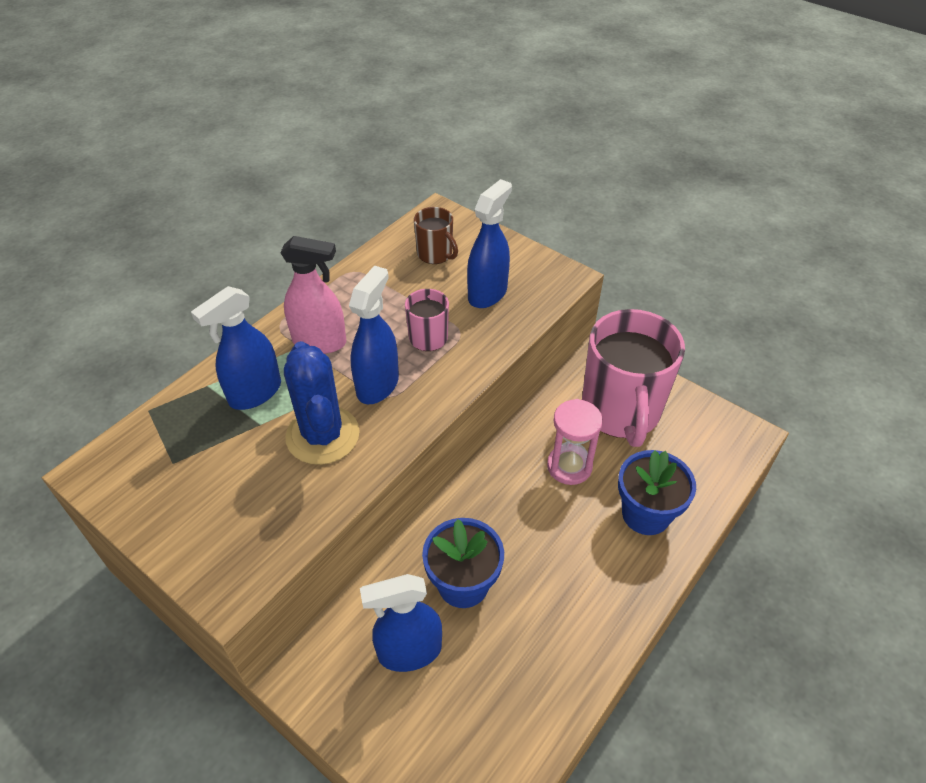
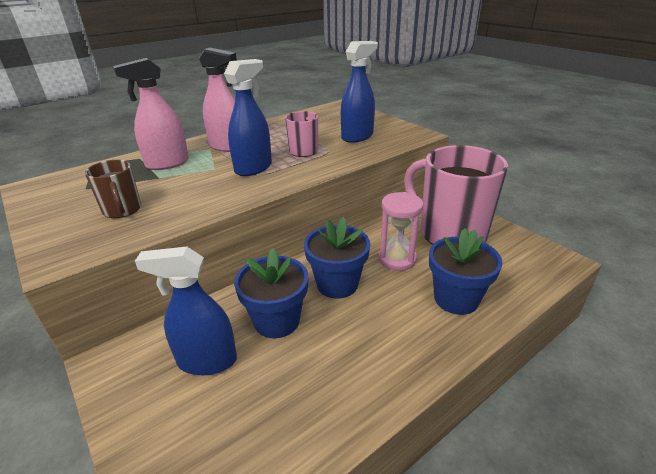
camera: 15 degrees right, 15 degrees down
blue spray bottle [191,286,281,410] -> pink spray bottle [113,58,189,170]
blue cactus [284,341,360,465] -> none
brown mug [414,207,458,264] -> brown mug moved to [85,160,141,218]
pink mug [582,309,685,447] -> pink mug turned 120 degrees clockwise [404,145,508,245]
none -> blue flower pot [304,217,370,299]

